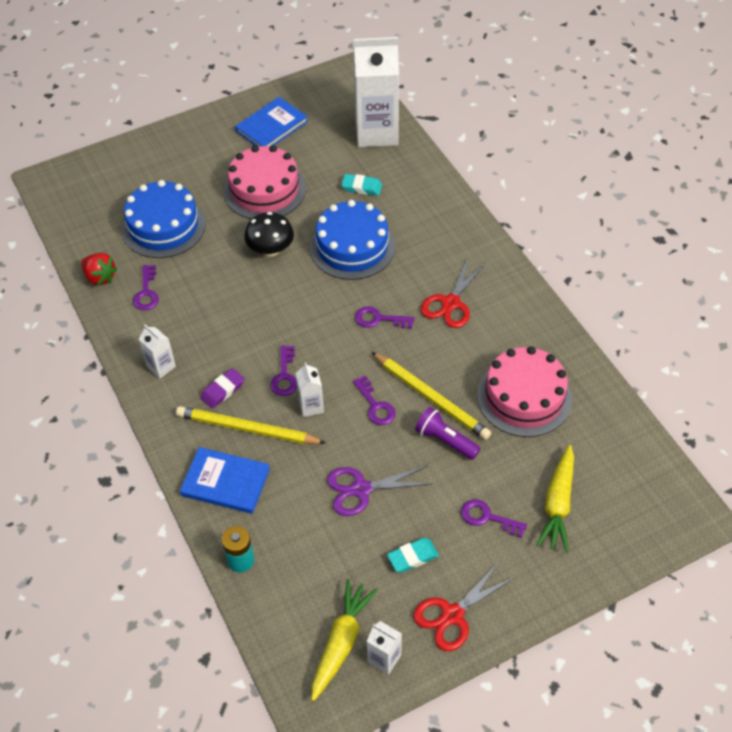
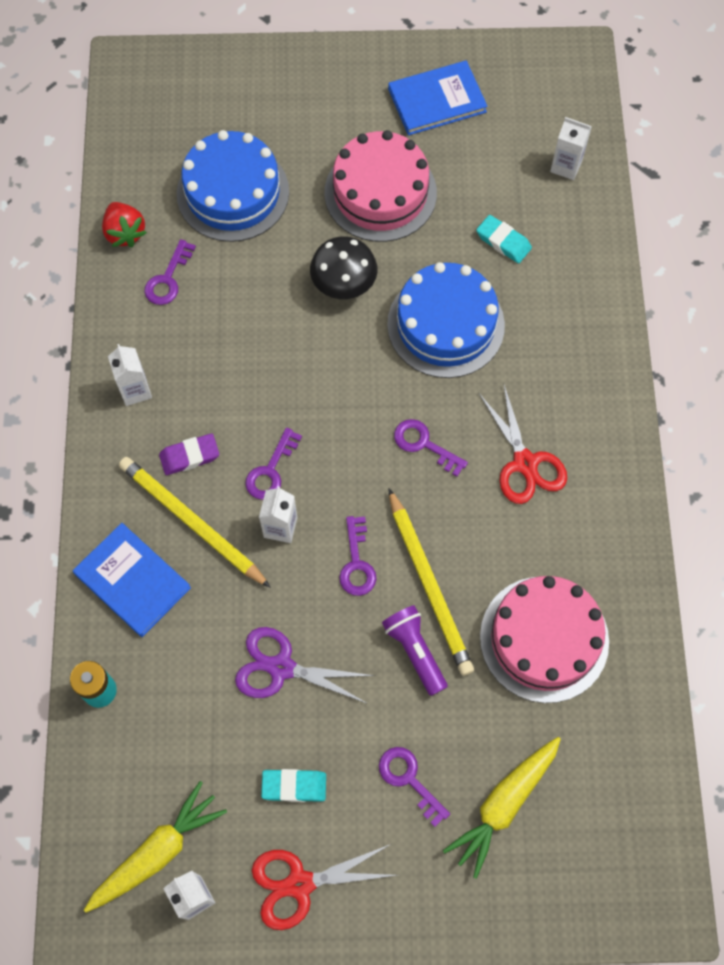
camera: 25 degrees right, 15 degrees up
white carton [354,37,399,147] -> white carton [550,117,592,180], size x0.44
red scissors [421,258,486,328] -> red scissors turned 75 degrees counterclockwise [479,385,567,504]

